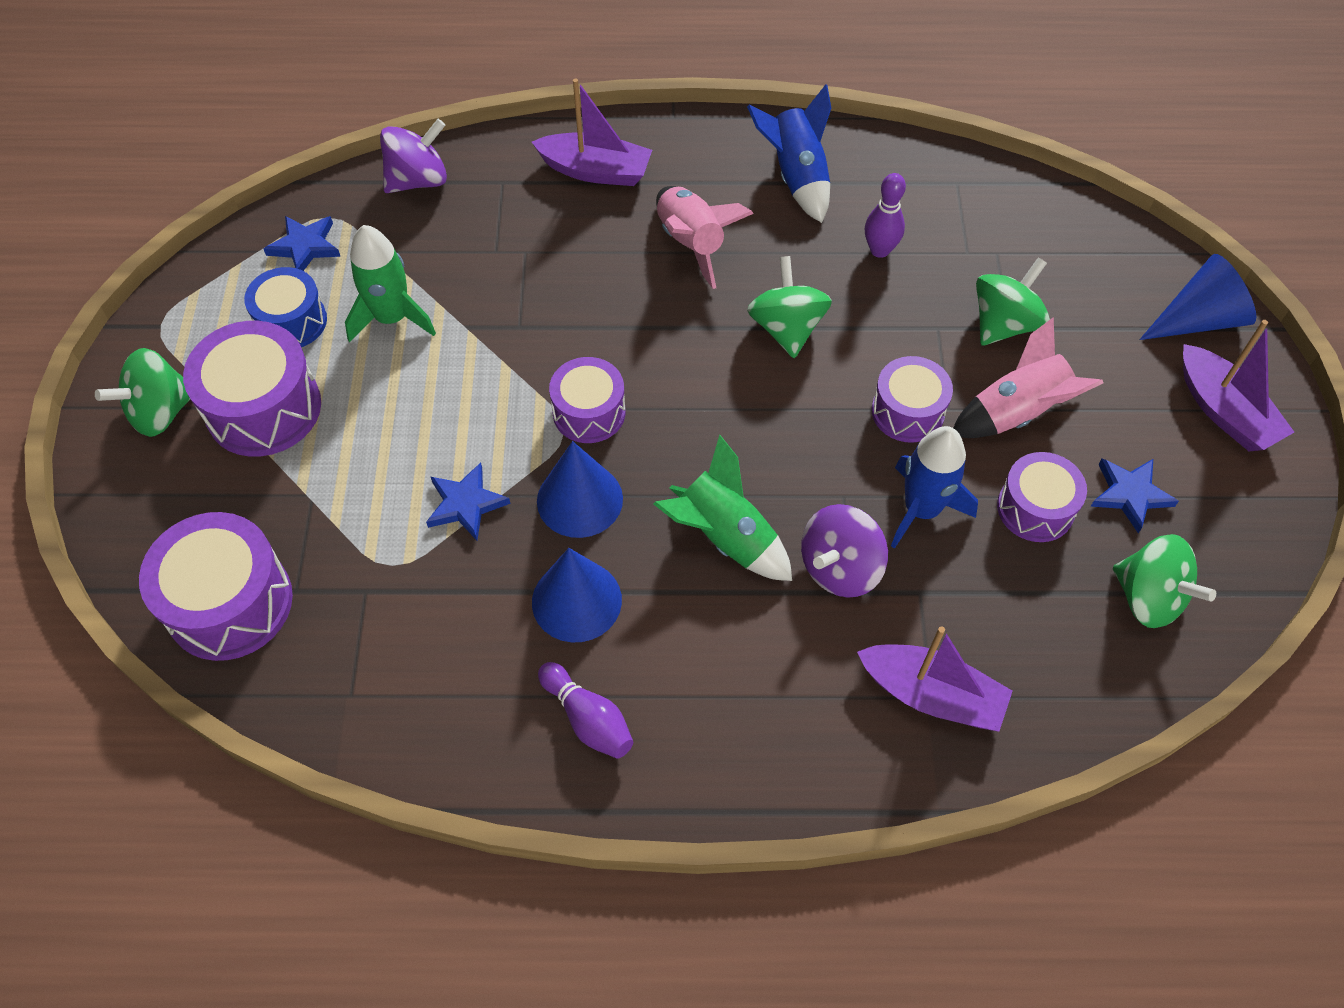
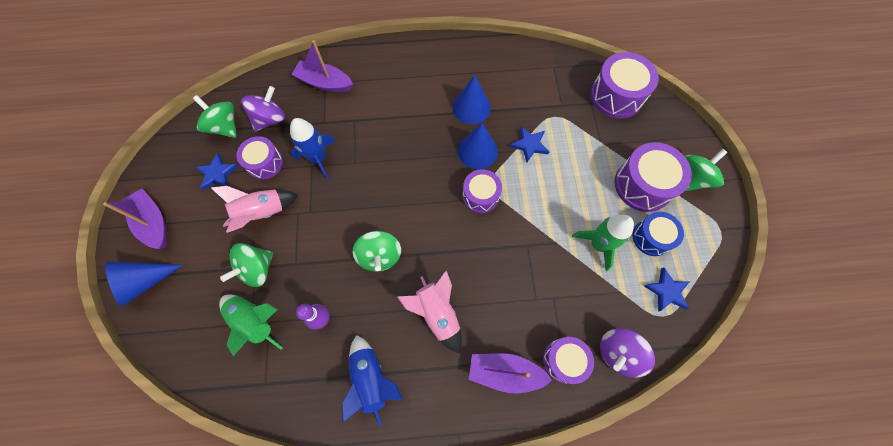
camera: 175 degrees right, 10 degrees up
purple bowling pin [538,662,633,759] -> none
green rocket [653,435,792,581] -> green rocket moved to [219,294,282,356]
purple spinning top [801,504,888,597] -> purple spinning top moved to [241,86,285,132]
purple drum [872,356,953,443] -> purple drum moved to [543,337,594,384]

